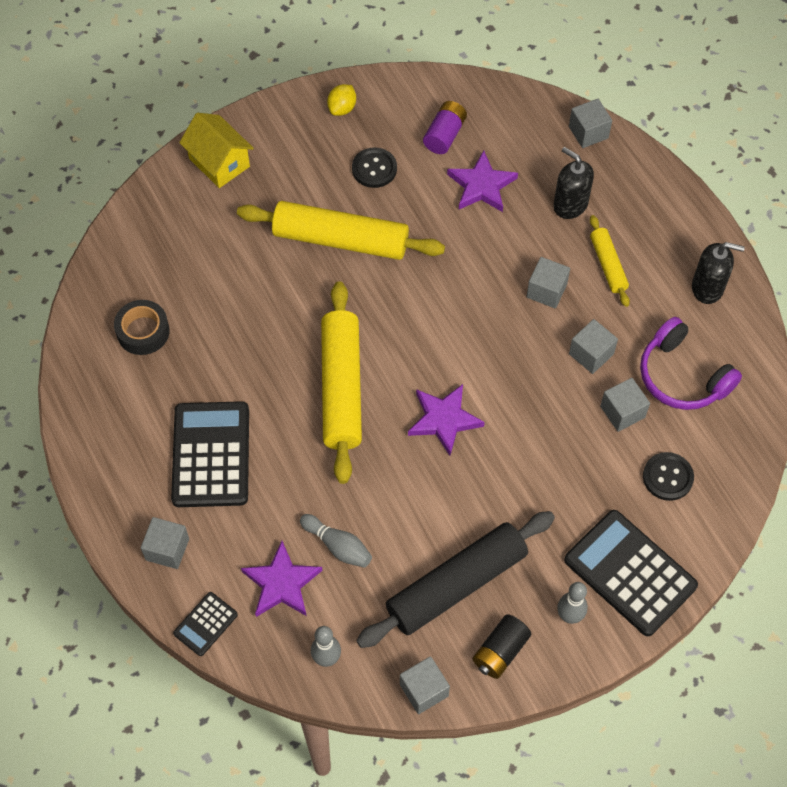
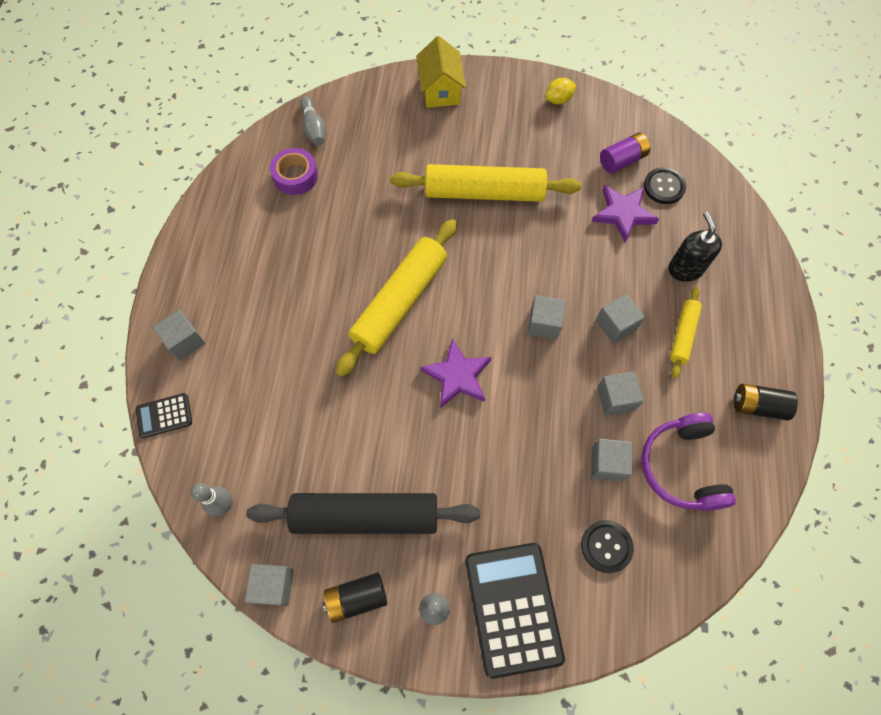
camera: 35 degrees right, 5 degrees up
black tape [114,300,170,355] -> purple tape [270,148,318,195]
black calculator [171,401,249,507] -> none
yellow rolling pin [237,201,445,260] -> yellow rolling pin turned 45 degrees counterclockwise [391,164,581,202]
purple star [241,541,322,617] -> none
grey bowling pin [300,514,372,568] -> grey bowling pin moved to [300,96,326,146]
black button [352,147,397,188] -> black button moved to [644,167,686,204]
grey cube [569,99,612,148] -> grey cube moved to [527,295,566,340]
black soap dispenser [692,242,745,304] -> black battery [734,384,798,420]

